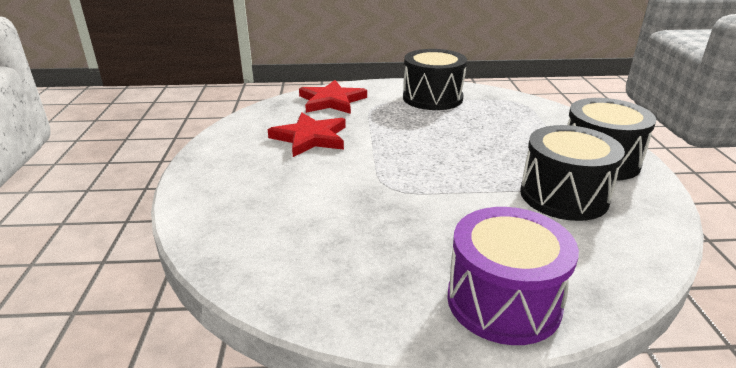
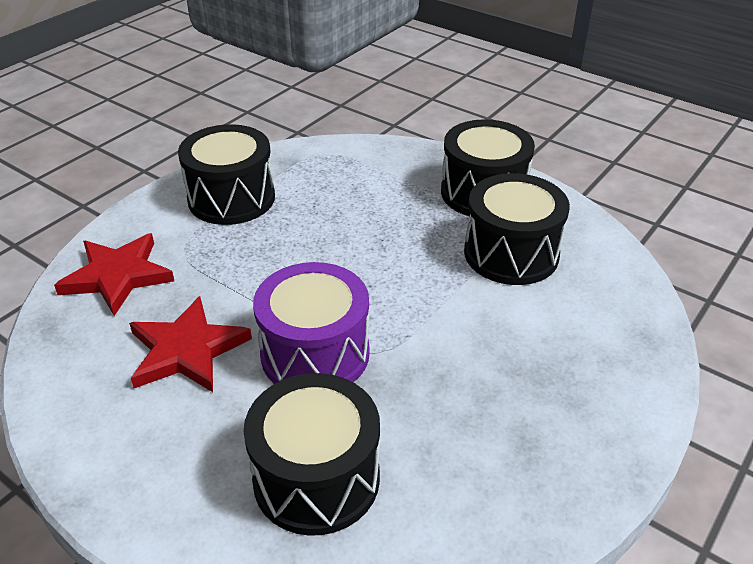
camera: 50 degrees left, 10 degrees up
purple drum [447,207,579,345] -> purple drum moved to [253,262,370,384]
none -> black drum [243,373,380,536]

